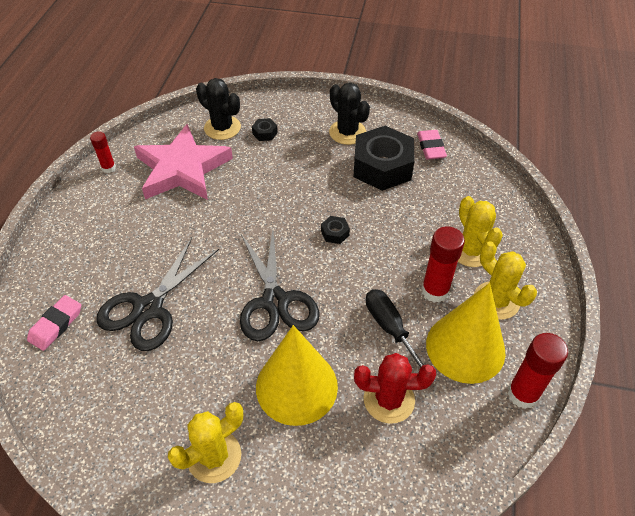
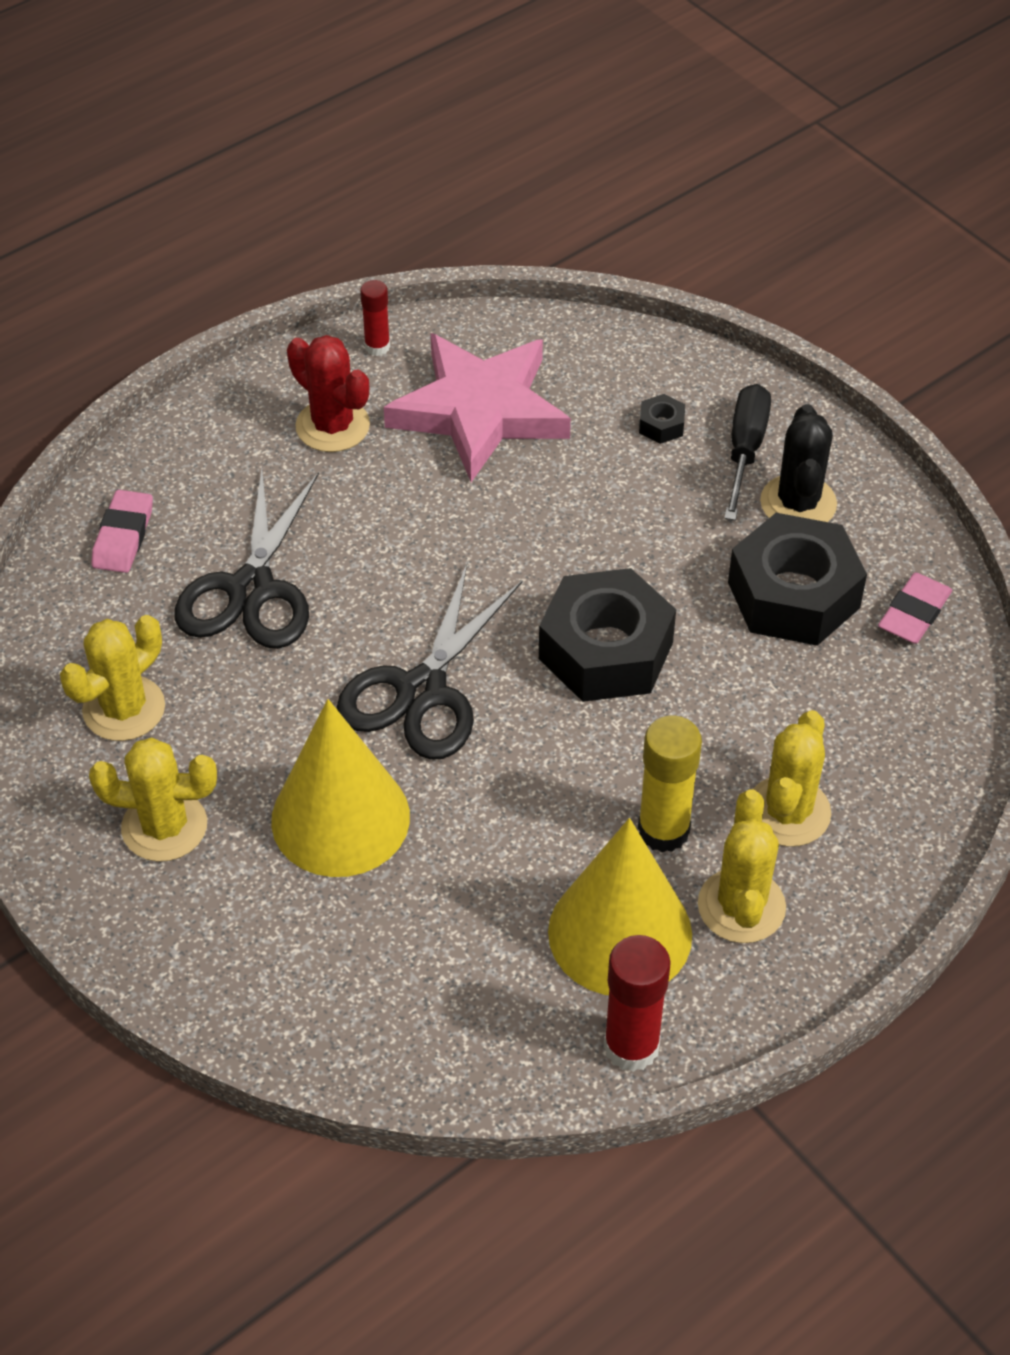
camera: 40 degrees right, 0 degrees up
pink eraser [27,295,81,351] -> pink eraser turned 60 degrees counterclockwise [92,490,153,573]
black scissors [96,237,219,351] -> black scissors turned 60 degrees counterclockwise [174,468,319,649]
black cactus [196,78,241,140] -> none
black nut [321,216,350,244] -> black nut [539,568,676,702], size x2.48
red cactus [354,353,436,424] -> red cactus moved to [287,335,370,452]
black screwdriver [366,289,437,382] -> black screwdriver moved to [724,384,771,521]
red glue stick [422,226,465,303] -> yellow glue stick [638,715,702,852]
none -> yellow cactus [60,615,165,741]

